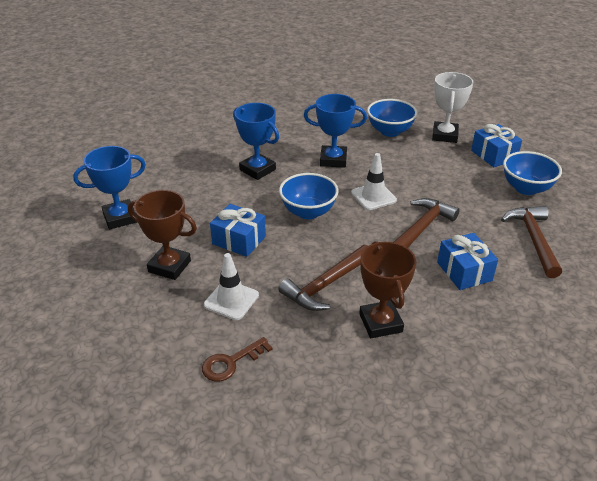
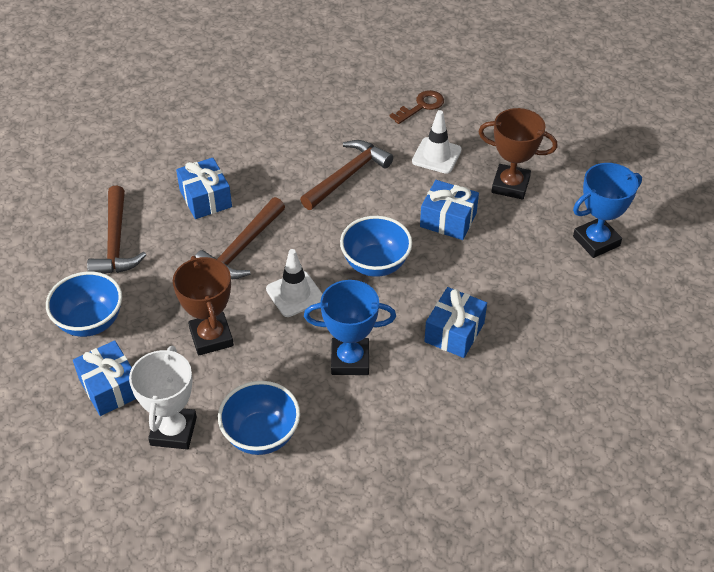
camera: 175 degrees right, 10 degrees up
blue trophy [233,103,279,180] -> blue gift [424,287,487,358]
brown trophy [359,241,416,338] -> brown trophy moved to [173,256,234,356]

